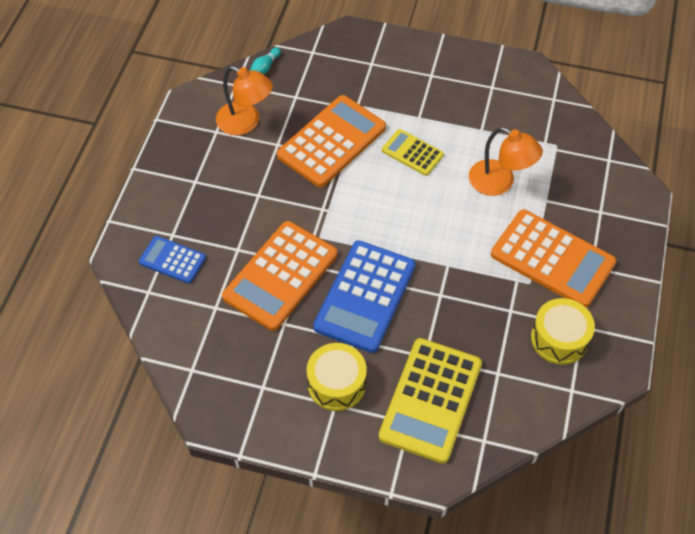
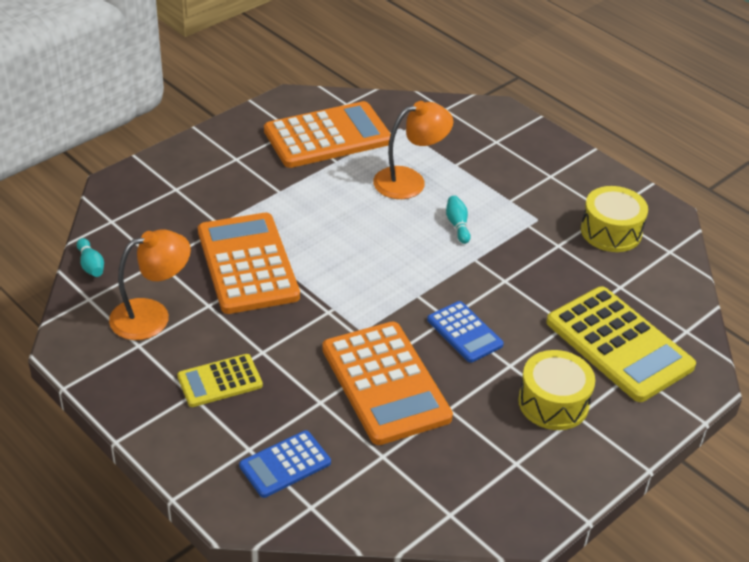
camera: 60 degrees left, 15 degrees down
blue calculator [313,241,416,353] -> blue calculator [427,301,504,363], size x0.54
yellow calculator [382,129,444,176] -> yellow calculator moved to [177,354,263,407]
orange calculator [491,210,616,307] -> orange calculator moved to [264,101,391,168]
none -> turquoise bowling pin [446,196,471,244]

